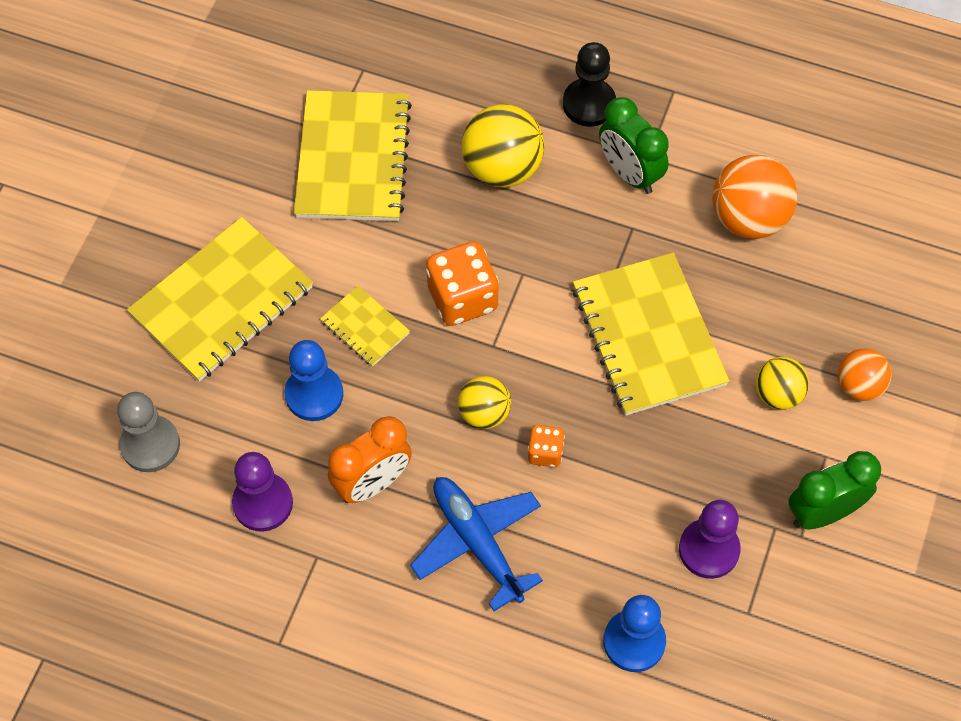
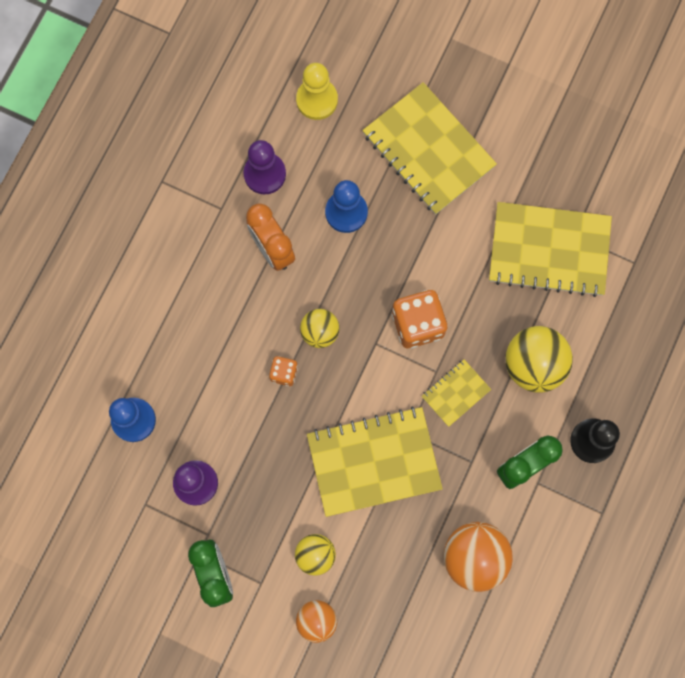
camera: 95 degrees right, 15 degrees up
grey pawn [117,392,180,472] -> yellow pawn [296,63,338,120]
yellow notebook [320,286,410,367] -> yellow notebook moved to [422,360,491,427]
blue plane [410,477,543,611] -> none

